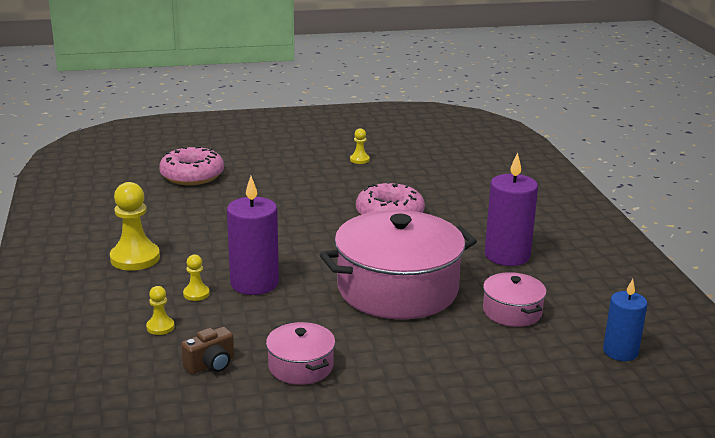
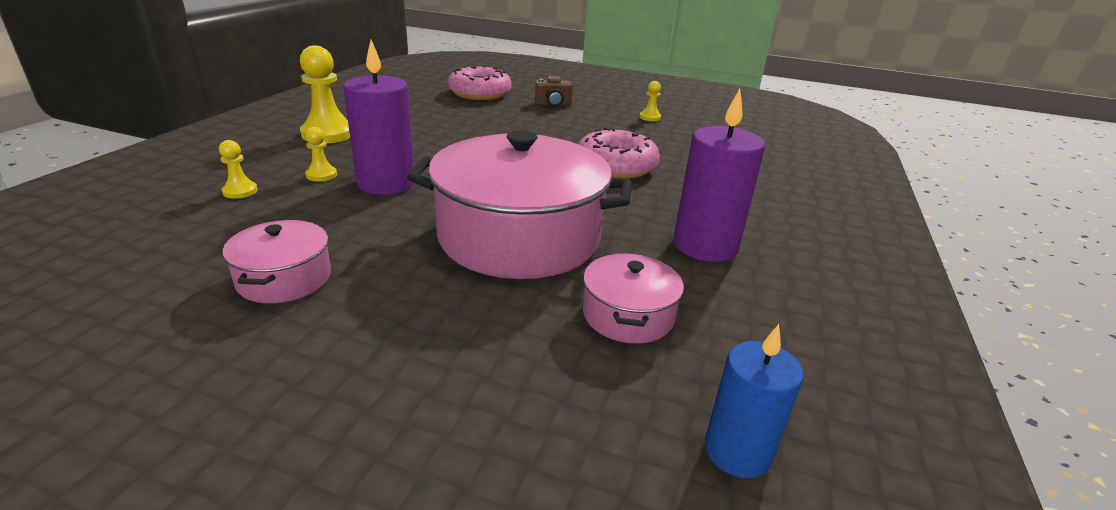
camera: 30 degrees right, 5 degrees up
brown camera [181,327,234,374] -> brown camera moved to [535,76,573,107]

